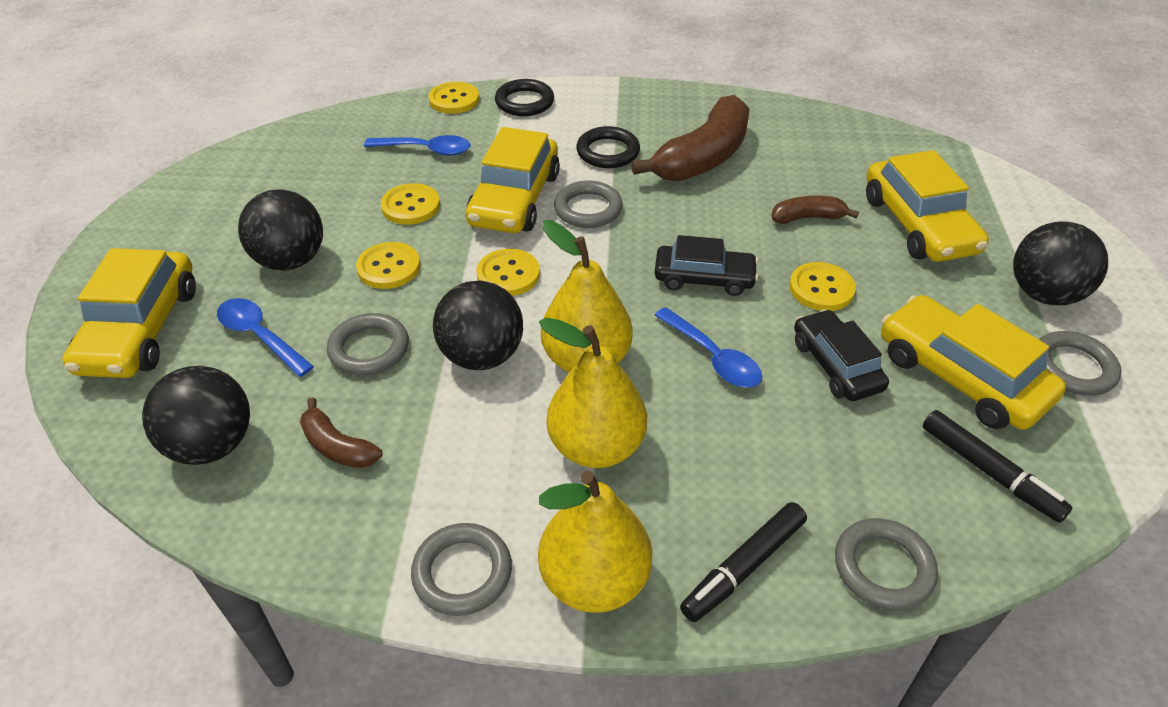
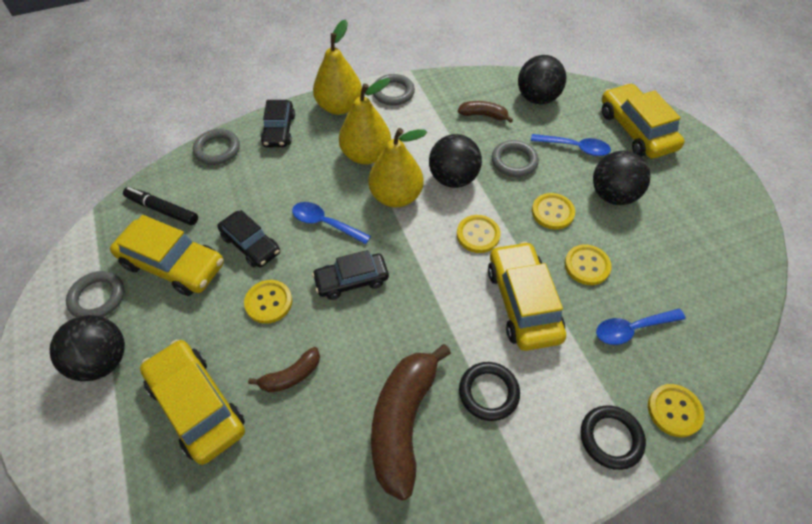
camera: 155 degrees right, 10 degrees up
grey ring [554,180,623,228] -> none
black marker [680,502,807,622] -> black car [261,100,295,147]

